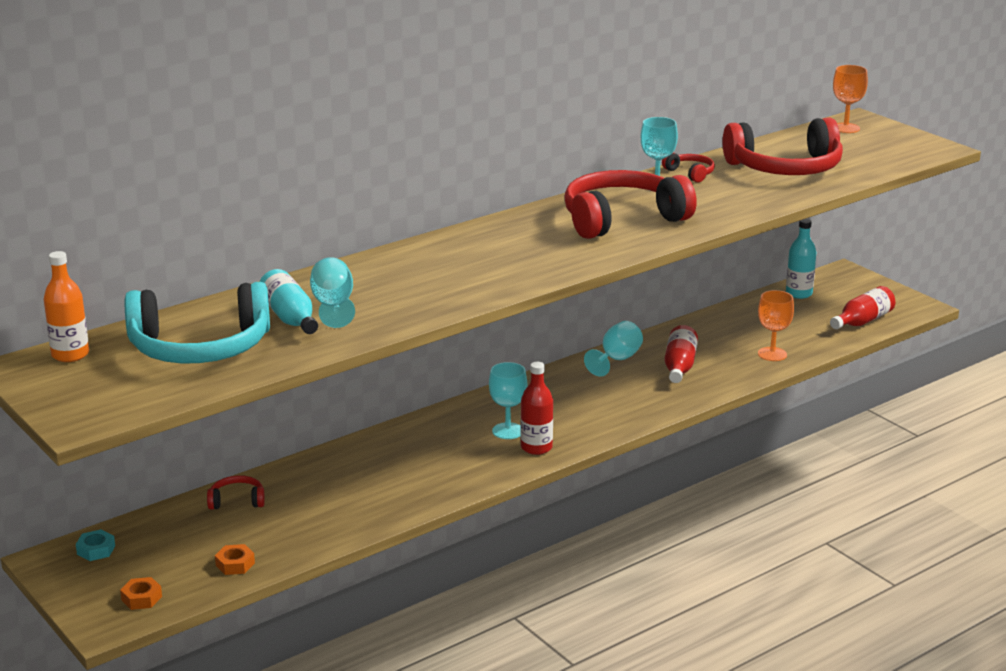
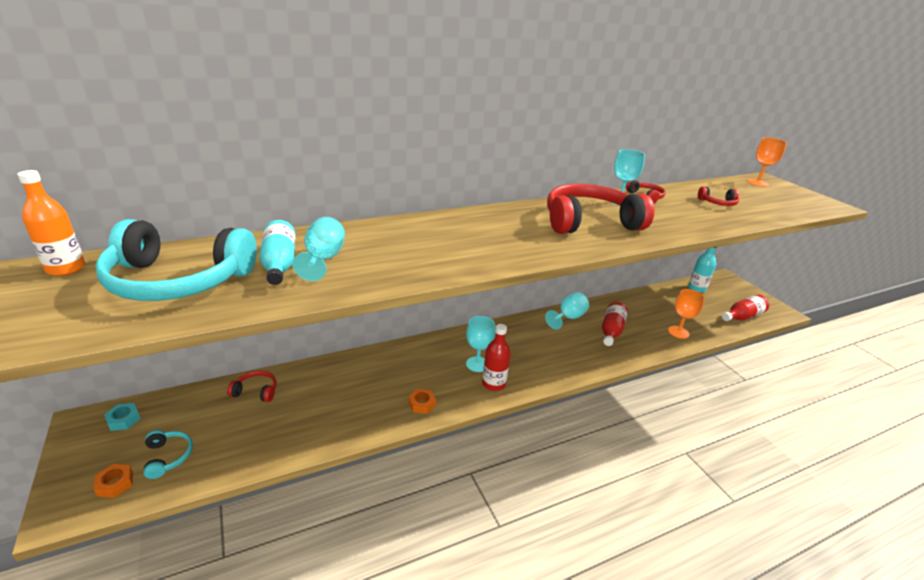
camera: 10 degrees right, 5 degrees up
orange nut [215,544,255,575] -> orange nut moved to [408,389,436,414]
red headphones [723,117,843,175] -> red headphones [698,187,739,206], size x0.43
none -> turquoise headphones [143,430,193,479]

